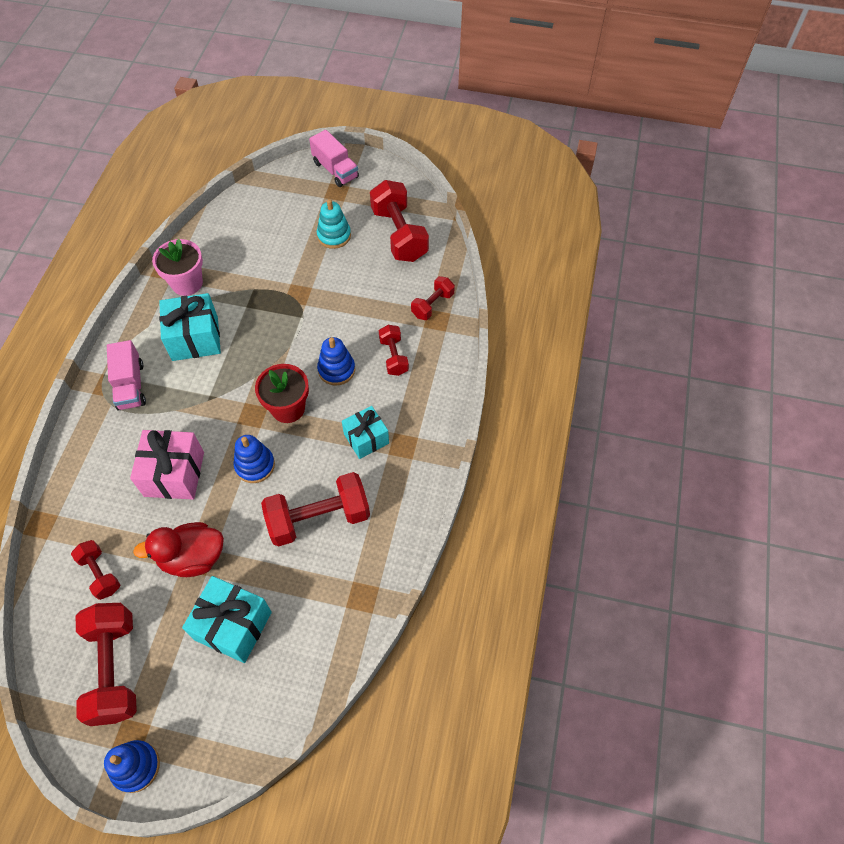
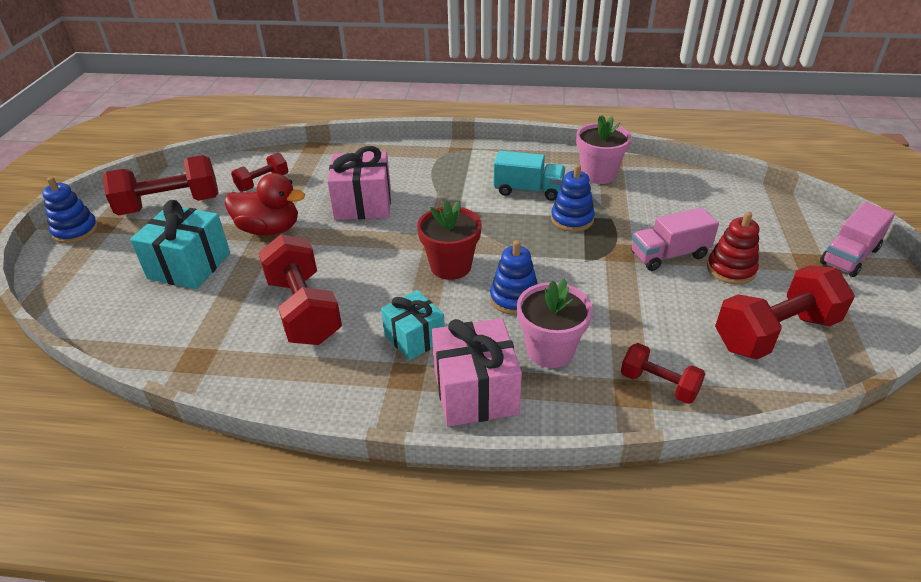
camera: 85 degrees right, 20 degrees down
pink truck [107,340,146,411] -> pink truck moved to [631,207,719,271]
red duck [133,522,224,577] -> red duck turned 120 degrees clockwise [225,173,305,236]
turquoise gift [159,293,221,361] -> turquoise truck [494,151,565,201]
blue stacking toy [234,435,275,483] -> blue stacking toy moved to [551,164,595,232]
turquoise stacking toy [317,199,351,249] -> red stacking toy [707,212,759,284]
red dumbbell [379,325,409,376] -> pink flower pot [517,279,593,368]
none -> pink gift [432,318,522,427]

